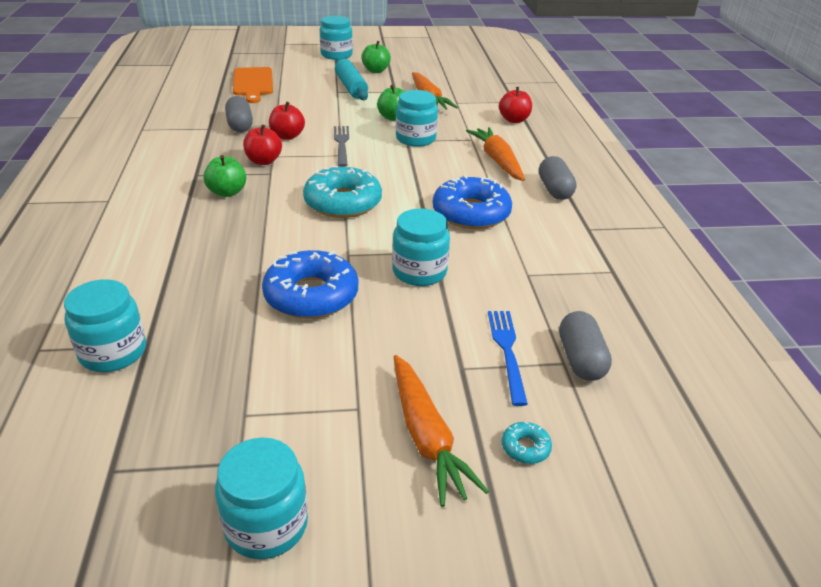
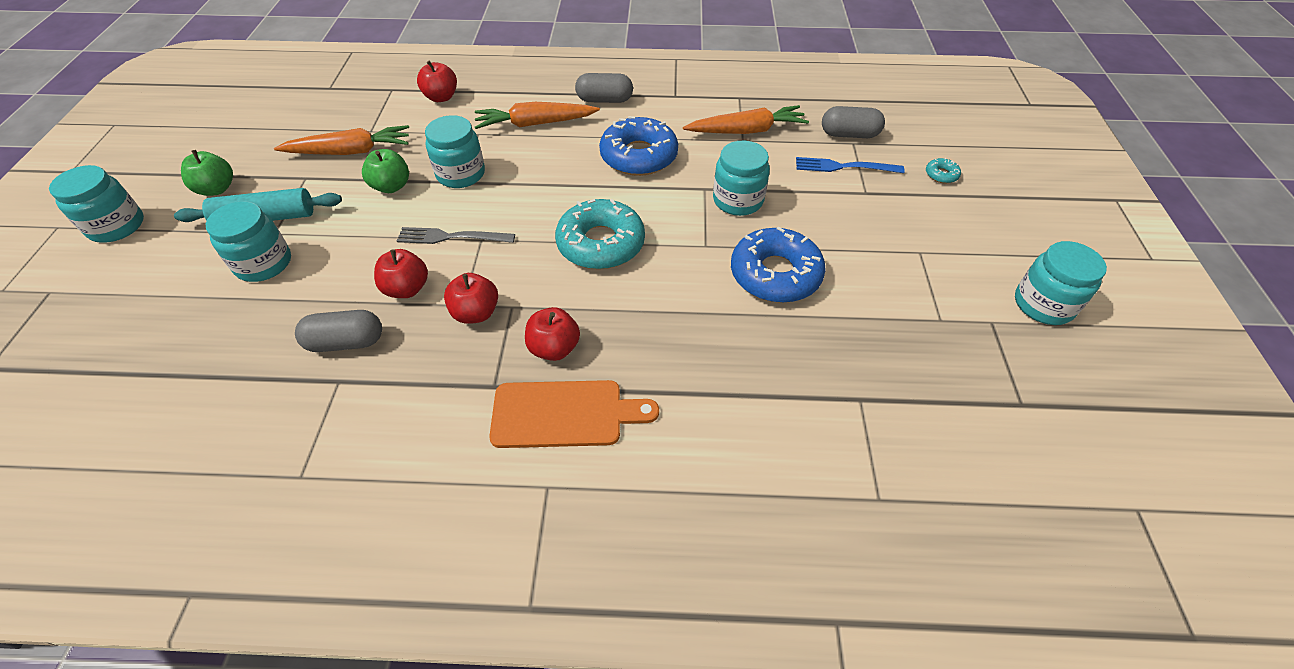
camera: 80 degrees left, 15 degrees up
turquoise jar [64,279,146,372] -> turquoise jar moved to [206,201,291,282]
green apple [203,155,246,197] -> red apple [525,307,580,361]
orange cutting board [233,67,273,103] -> orange cutting board moved to [489,380,659,448]
orange carrot [394,355,489,507] -> orange carrot moved to [683,105,809,134]

